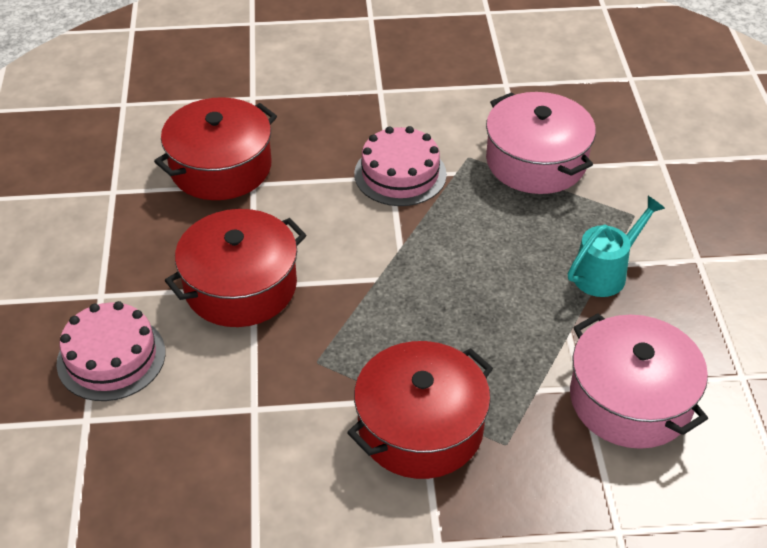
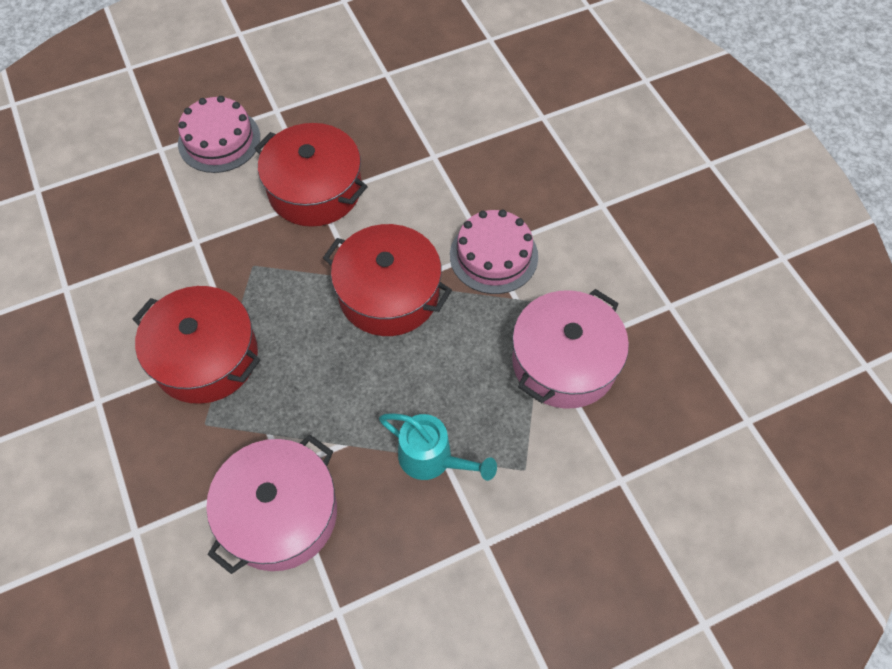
camera: 70 degrees right, 15 degrees up
red pot [154,97,277,200] -> red pot moved to [323,224,452,336]

